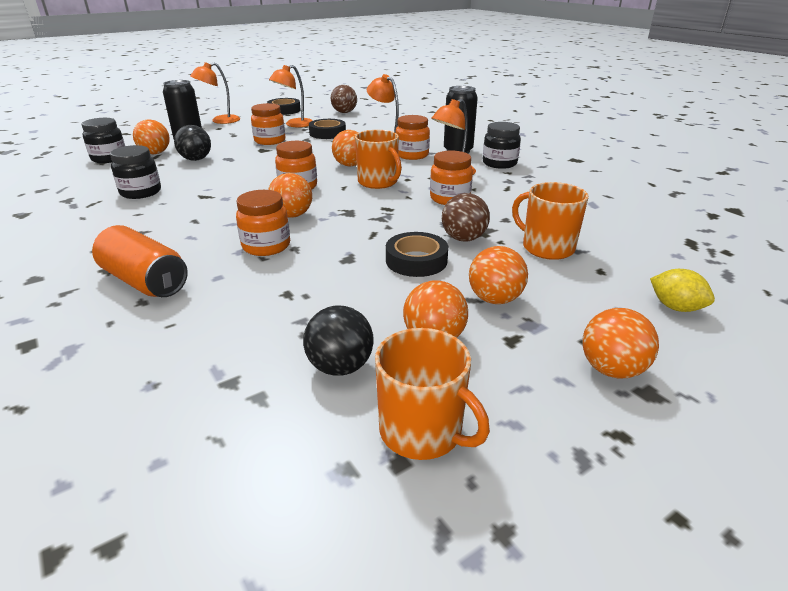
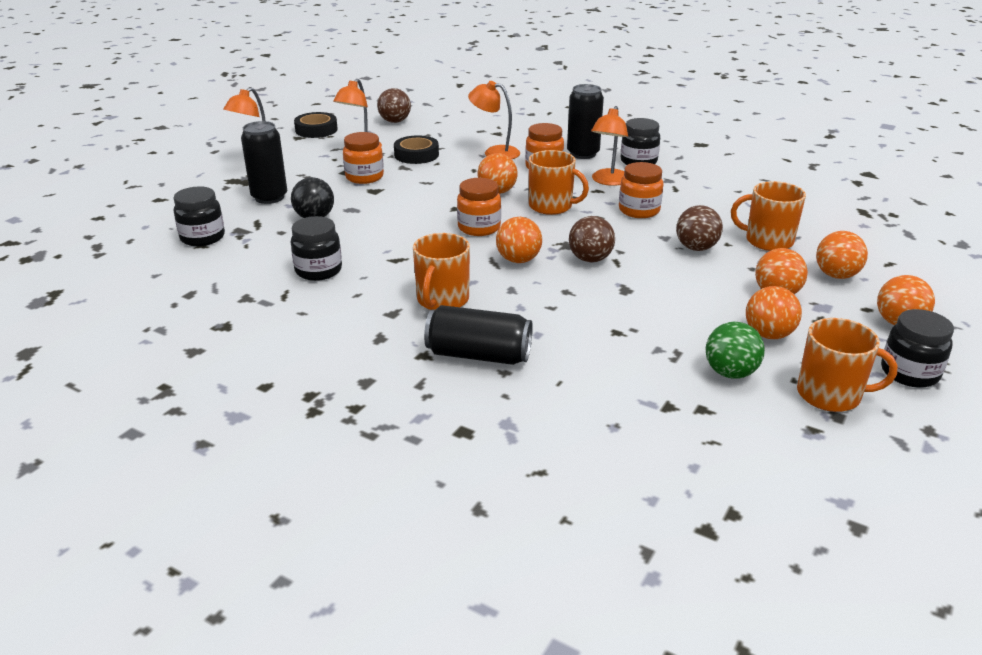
camera: 25 degrees left, 0 degrees up
orange can [92,225,188,297] -> black can [424,305,533,365]
orange ball [133,119,170,154] -> orange ball moved to [816,231,868,279]
orange jar [236,190,290,256] -> none
black ball [303,306,374,376] -> green ball [705,322,765,379]
black tape [386,232,448,277] -> none
yellow lemon [650,269,715,312] -> none
none -> orange mug [413,233,470,310]
none -> brown ball [569,216,615,262]
none -> black jar [881,309,954,388]

